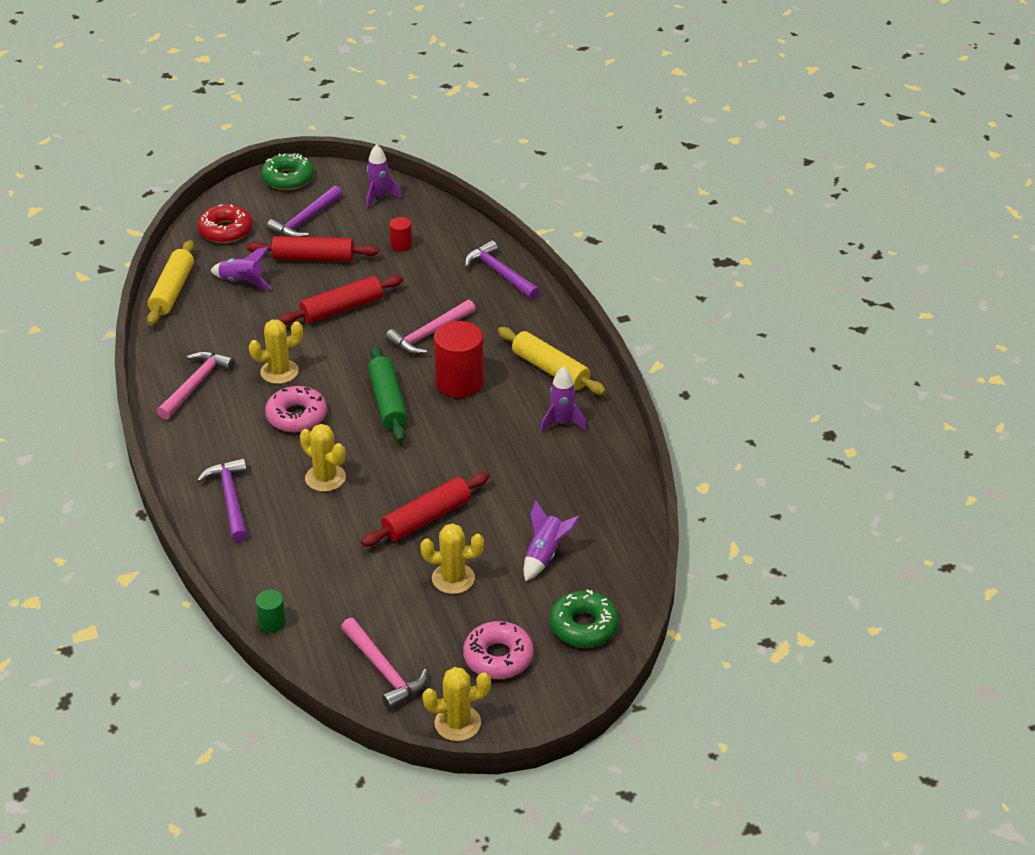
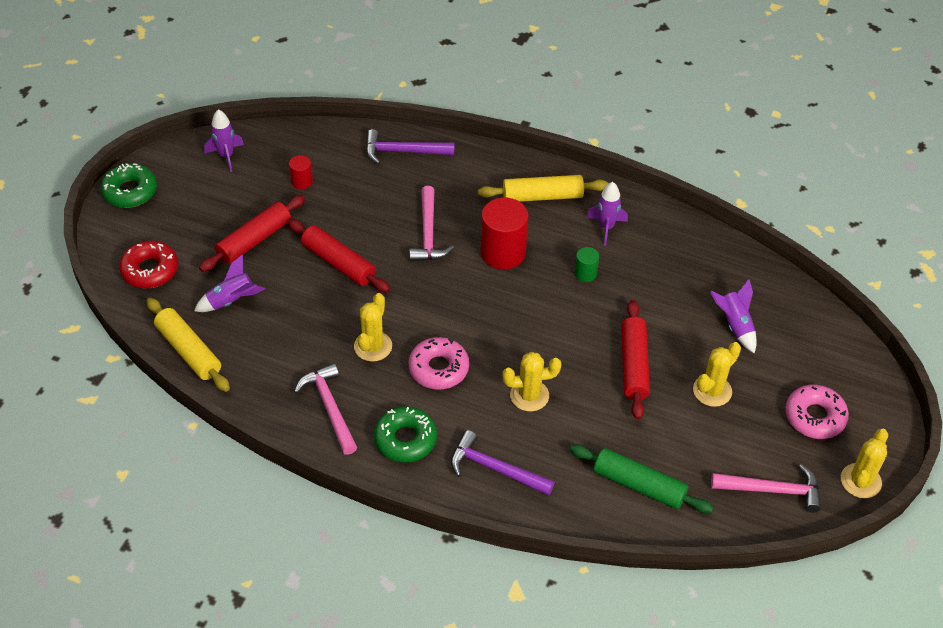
camera: 50 degrees left, 10 degrees up
green cylinder [256,590,286,633] -> green cylinder moved to [574,247,599,282]
purple hammer [266,185,342,237] -> none
red rolling pin [278,275,403,325] -> red rolling pin turned 60 degrees counterclockwise [288,219,390,293]
green rolling pin [368,346,408,442] -> green rolling pin moved to [570,444,714,513]
green donut [549,589,619,647] -> green donut moved to [374,406,437,463]

